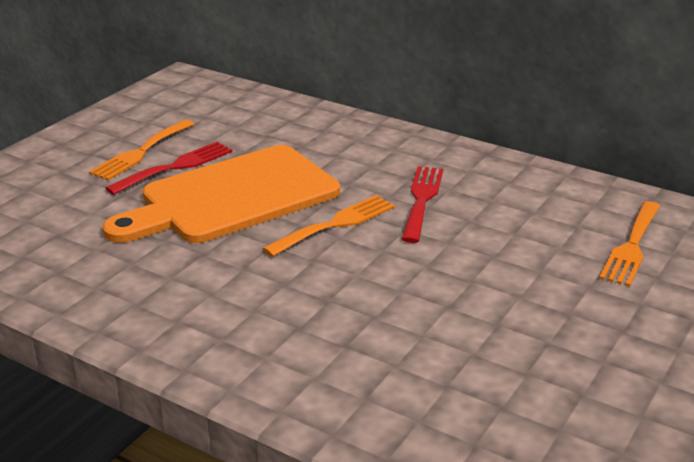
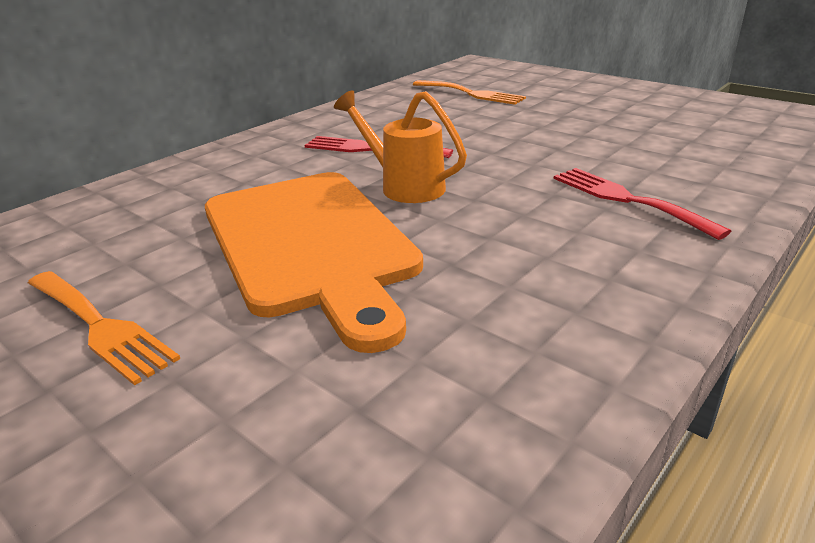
camera: 80 degrees left, 0 degrees up
red fork [105,142,233,195] -> red fork moved to [554,168,731,240]
orange fork [262,195,395,257] -> orange watering can [334,90,467,203]

